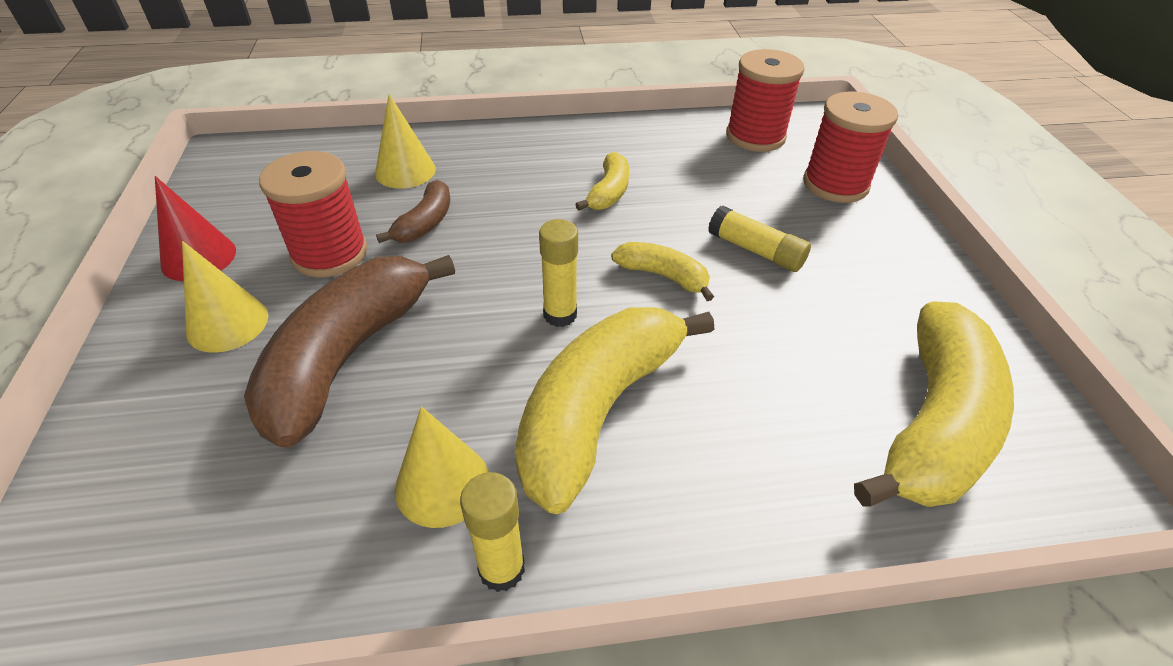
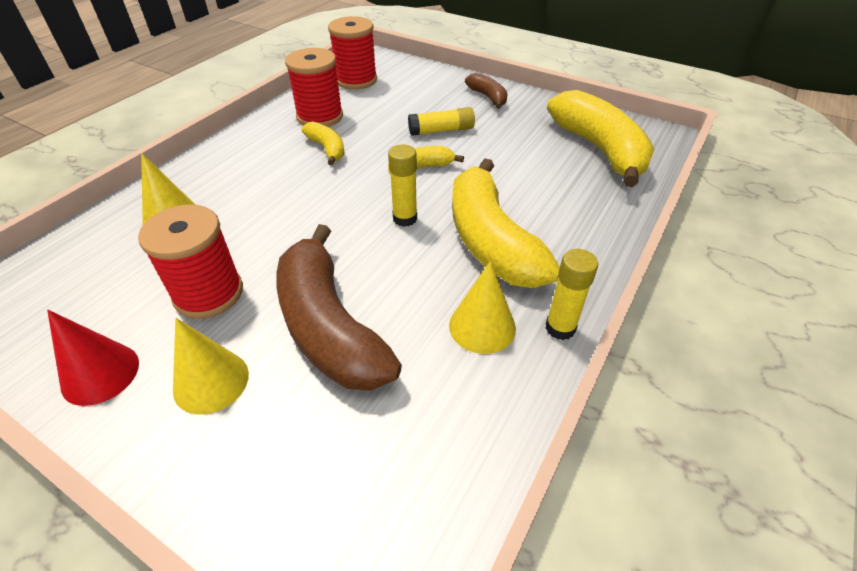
camera: 50 degrees left, 0 degrees up
brown banana [376,180,450,243] -> brown banana moved to [465,73,508,109]
red spool [803,91,898,203] -> red spool moved to [285,48,343,127]

